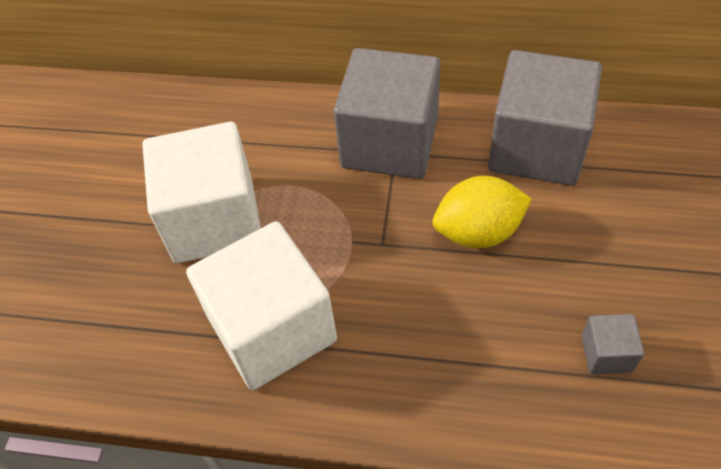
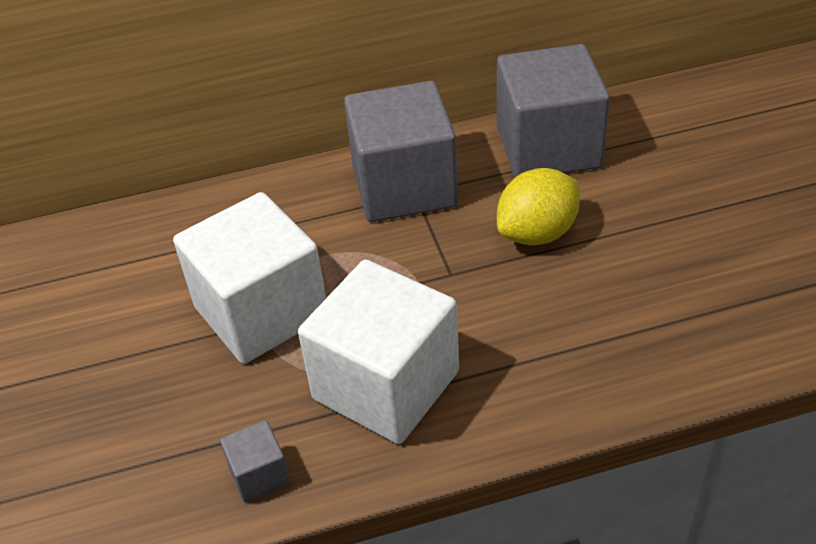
camera: 25 degrees left, 10 degrees down
grey cube [582,314,644,374] -> grey cube moved to [220,420,290,502]

